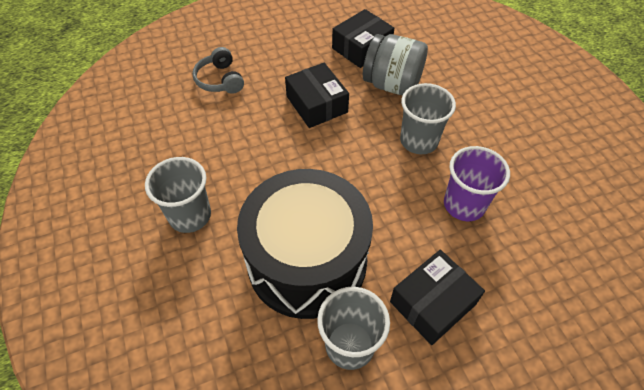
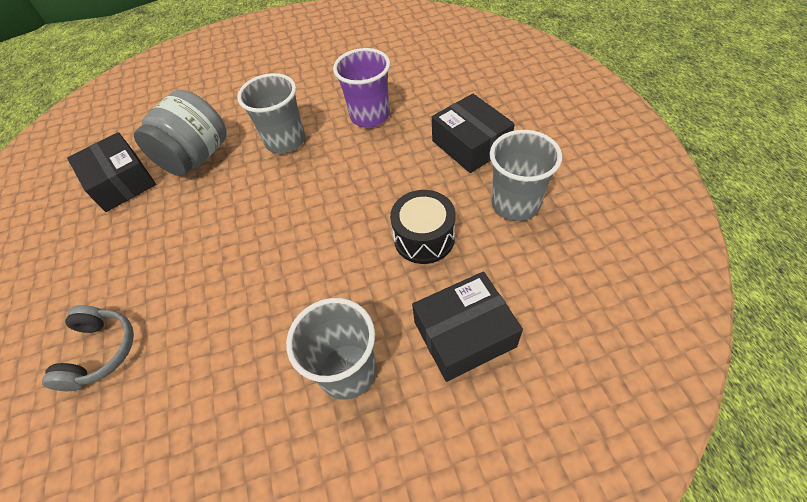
camera: 80 degrees left, 0 degrees up
grey headphones [192,47,244,94] -> grey headphones turned 75 degrees counterclockwise [42,305,134,391]
black drum [237,169,373,319] -> black drum [390,190,456,264], size x0.46
black box [285,63,349,128] -> black box moved to [412,272,523,382]

